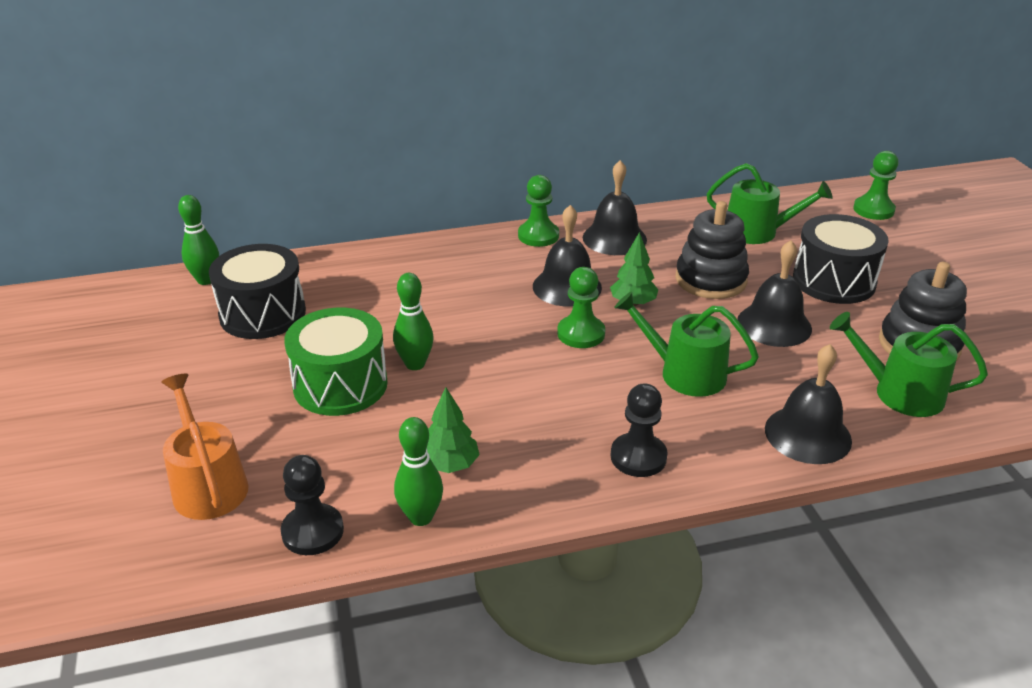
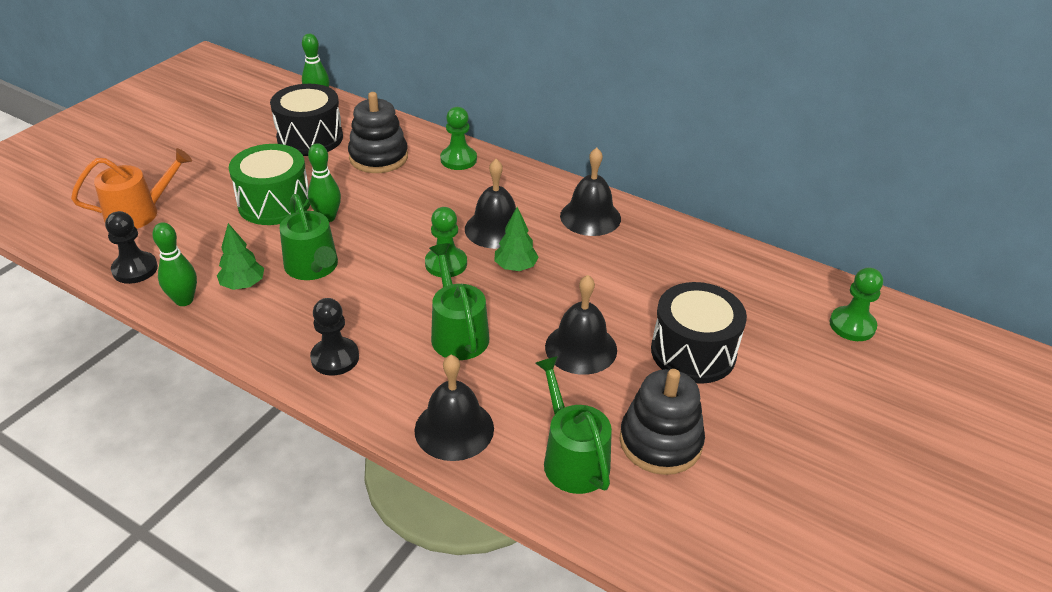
camera: 45 degrees right, 5 degrees up
orange watering can [161,374,249,520] -> orange watering can turned 45 degrees clockwise [71,148,192,229]
green pawn [518,175,559,247] -> green pawn moved to [440,107,477,170]
black stacking toy [675,201,749,299] -> black stacking toy moved to [348,92,408,173]
green watering can [707,163,833,244] -> green watering can moved to [280,194,338,280]

